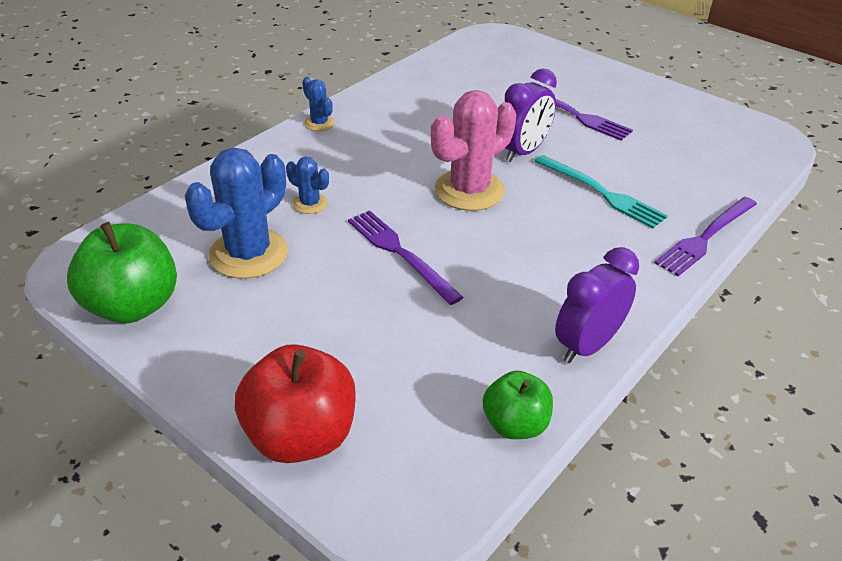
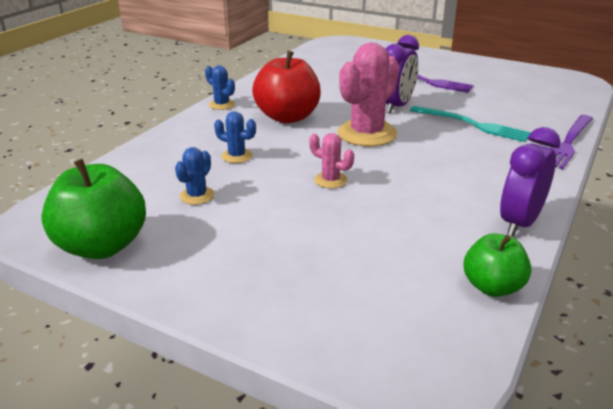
camera: 10 degrees left, 10 degrees down
blue cactus [185,148,288,279] -> blue cactus [175,147,214,205], size x0.48
red apple [235,344,356,463] -> red apple moved to [252,51,321,123]
purple fork [348,210,463,305] -> pink cactus [309,133,354,188]

